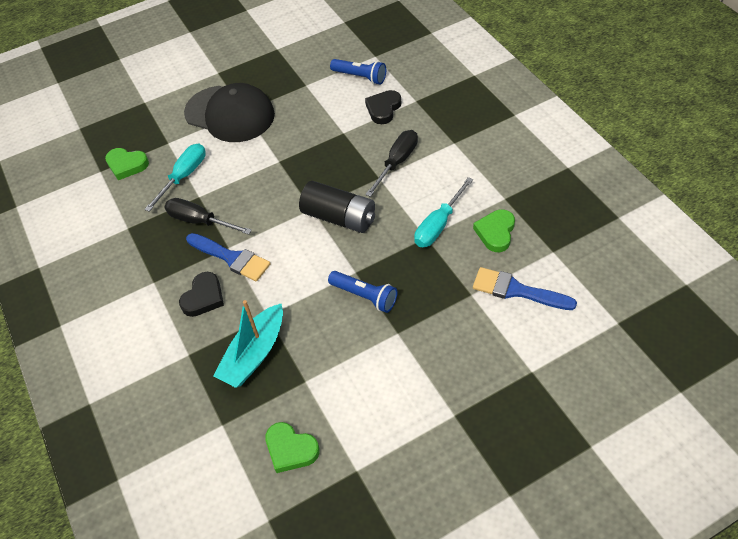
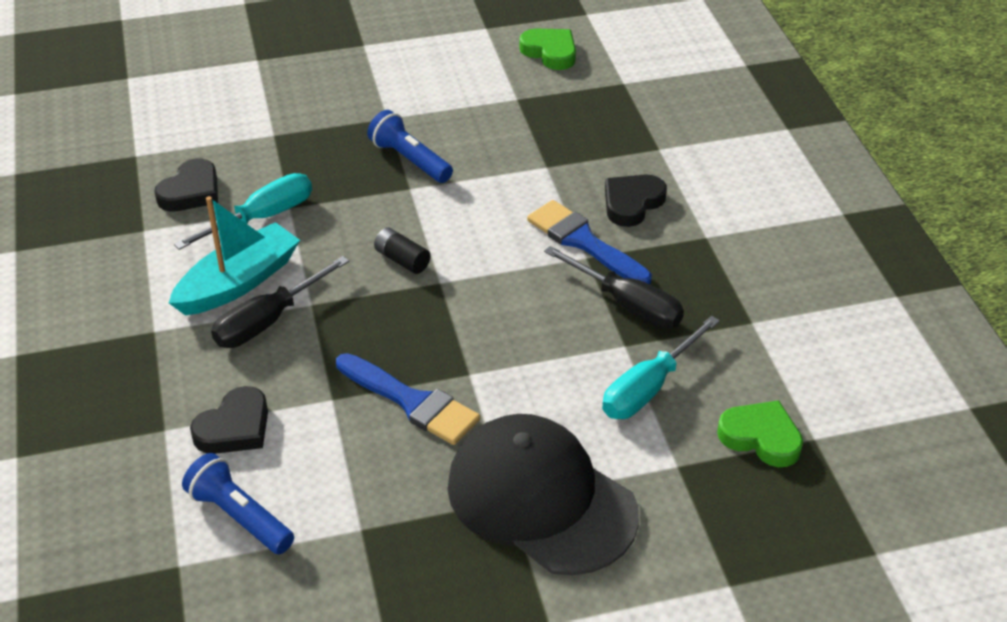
camera: 170 degrees left, 10 degrees down
turquoise boat [213,300,283,388] -> turquoise boat moved to [169,196,300,315]
black battery [299,181,375,233] -> black battery [374,227,431,274], size x0.48
green heart [473,209,515,252] -> black heart [154,158,218,212]
blue brush [473,267,577,310] -> blue brush moved to [336,353,480,445]

